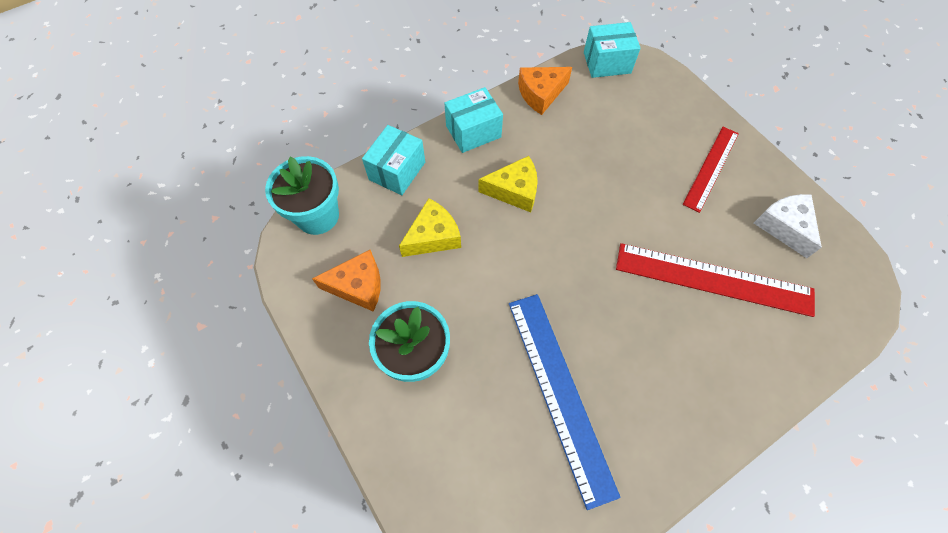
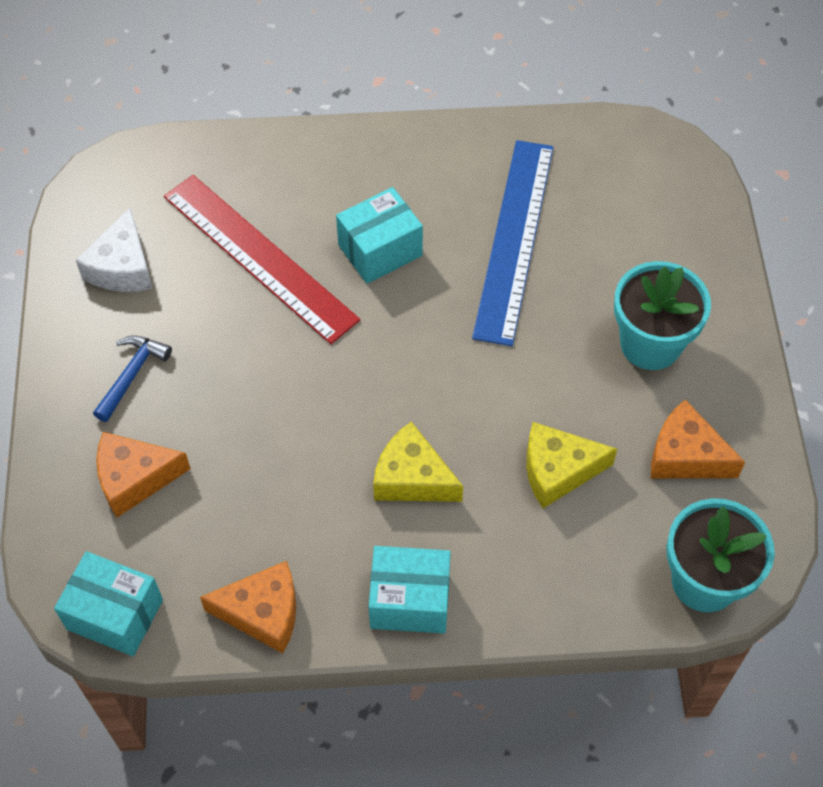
camera: 150 degrees left, 5 degrees down
turquoise box [362,125,425,195] -> turquoise box moved to [336,187,423,284]
red ruler [683,127,739,213] -> blue hammer [93,335,172,422]
none -> orange cheese [96,432,191,518]

